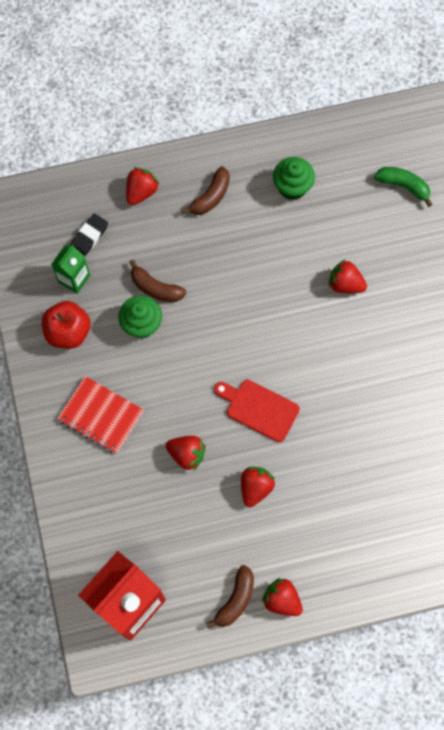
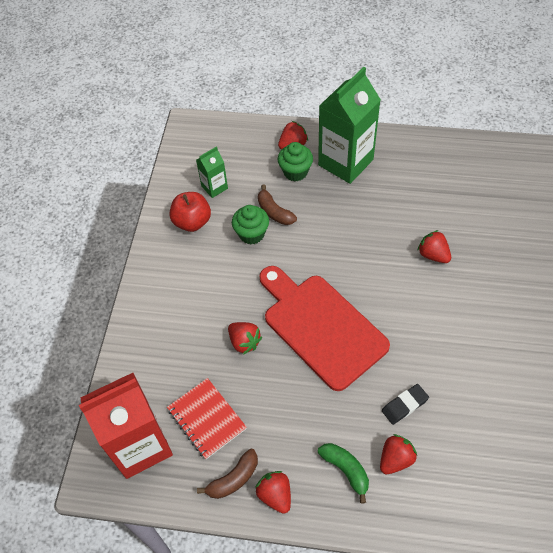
camera: 25 degrees right, 15 degrees down
red notebook [57,376,144,454] -> red notebook moved to [167,378,247,459]
black eraser [70,213,108,256] -> black eraser moved to [382,384,429,425]
brown banana [182,166,230,215] -> green carton [318,67,381,184]
red cutting board [214,380,300,442] -> red cutting board [259,266,390,391], size x1.93
red strawberry [241,467,275,507] -> red strawberry moved to [380,434,417,474]
green cupcake [273,157,315,200] -> green cupcake moved to [278,142,313,182]
green banana [374,167,433,207] -> green banana moved to [318,443,369,504]

